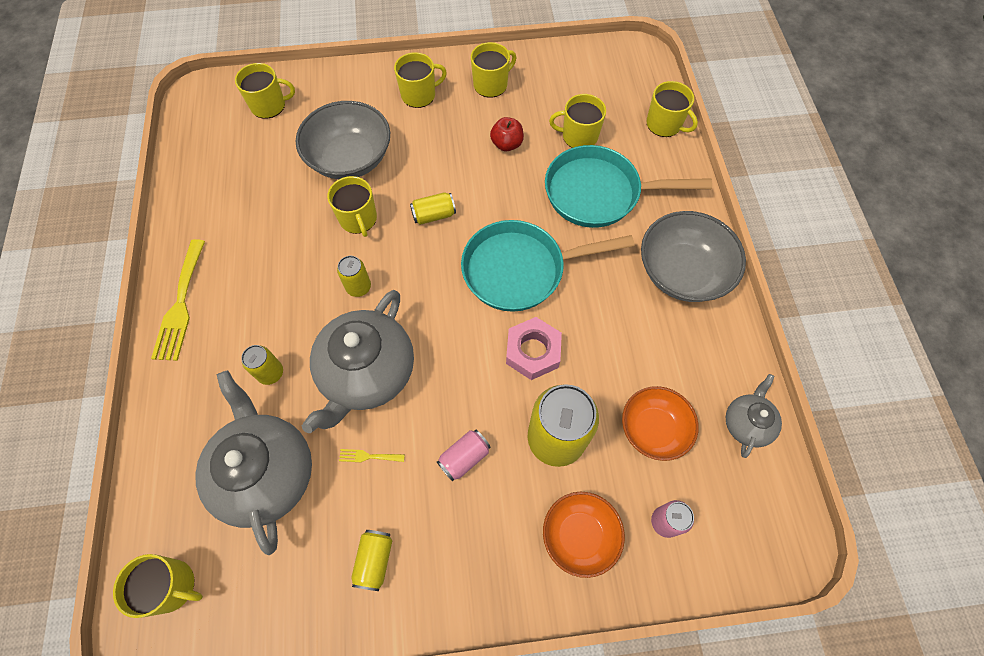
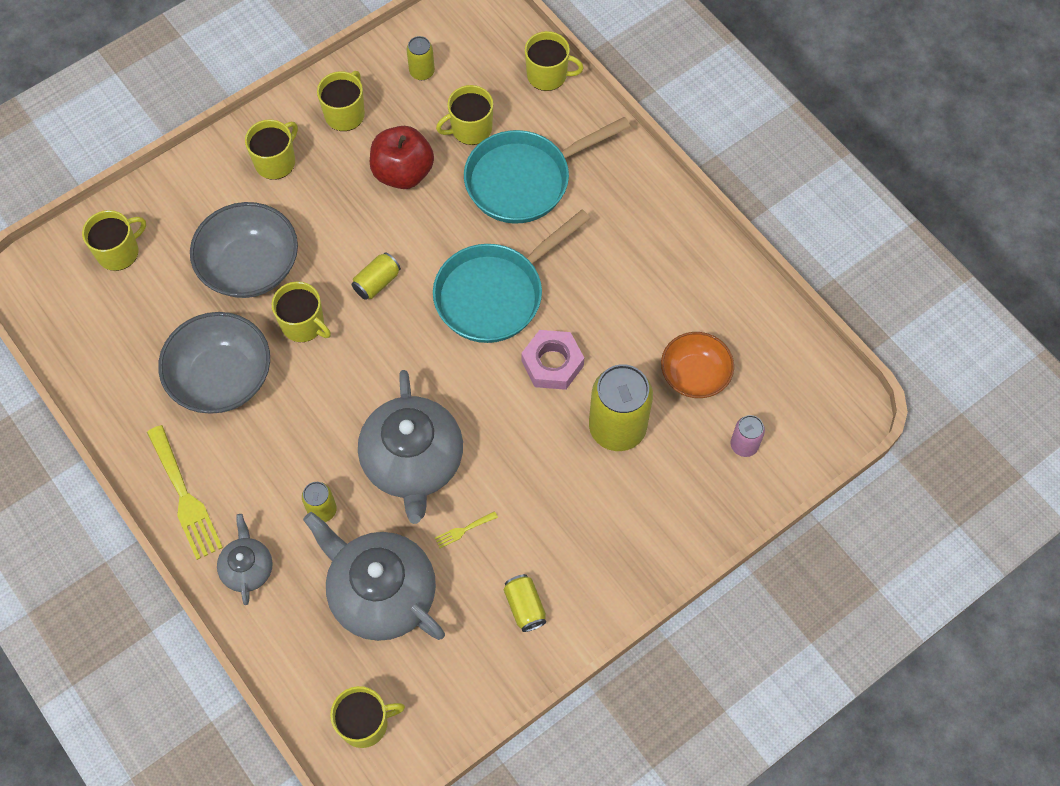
camera: 30 degrees left, 0 degrees up
yellow can [337,256,371,297] -> yellow can moved to [407,36,435,80]
pink can [437,430,490,482] -> none
red apple [490,117,524,151] -> red apple [370,126,434,189], size x1.68
orange bowl [543,492,625,578] -> none
grey bowl [641,211,746,302] -> grey bowl moved to [158,312,270,413]
grey teapot [726,374,782,458] -> grey teapot moved to [217,514,273,605]

